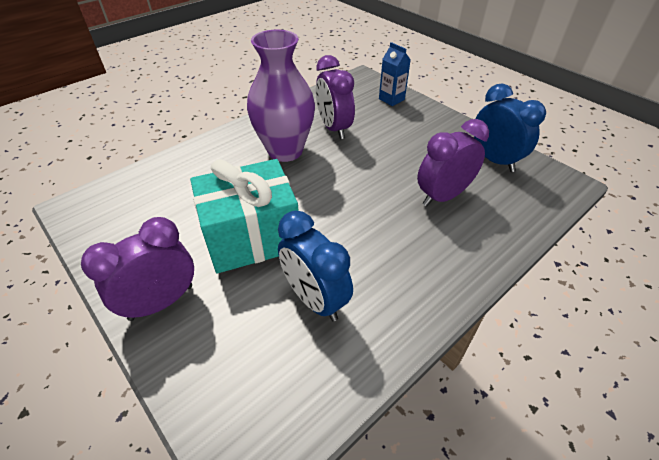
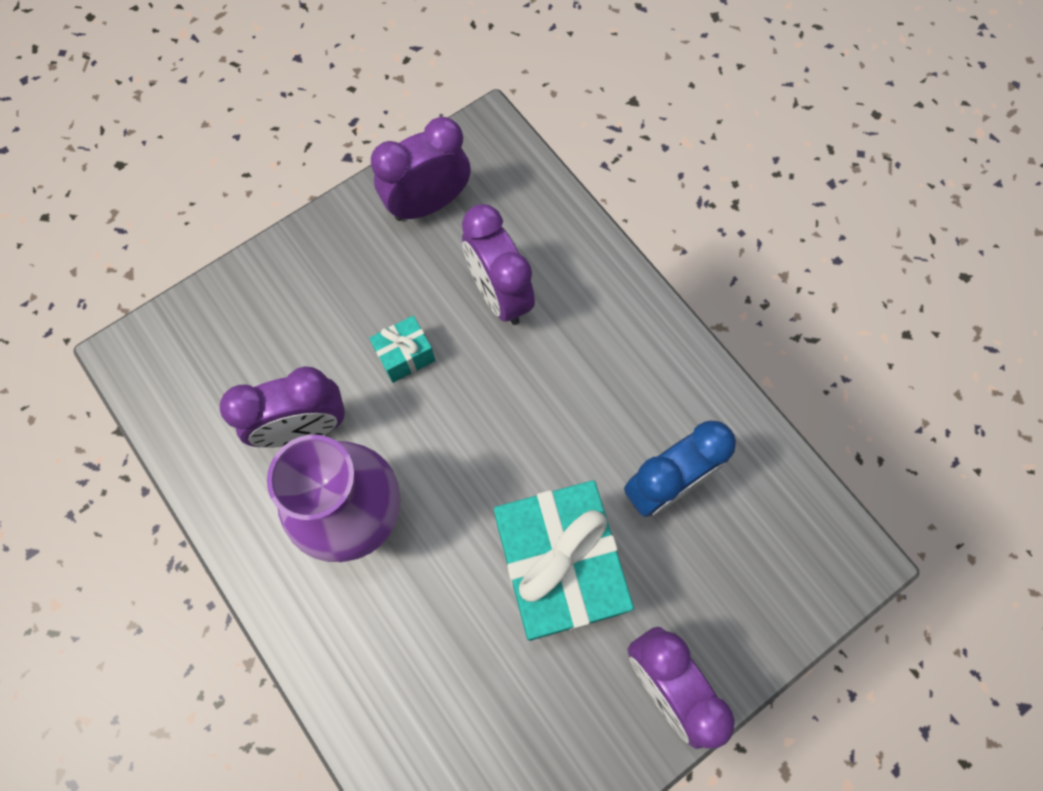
camera: 85 degrees left, 25 degrees up
blue carton [379,42,411,106] -> none
blue clock [474,84,546,172] -> purple clock [371,117,471,221]
none -> turquoise gift [369,316,435,383]

